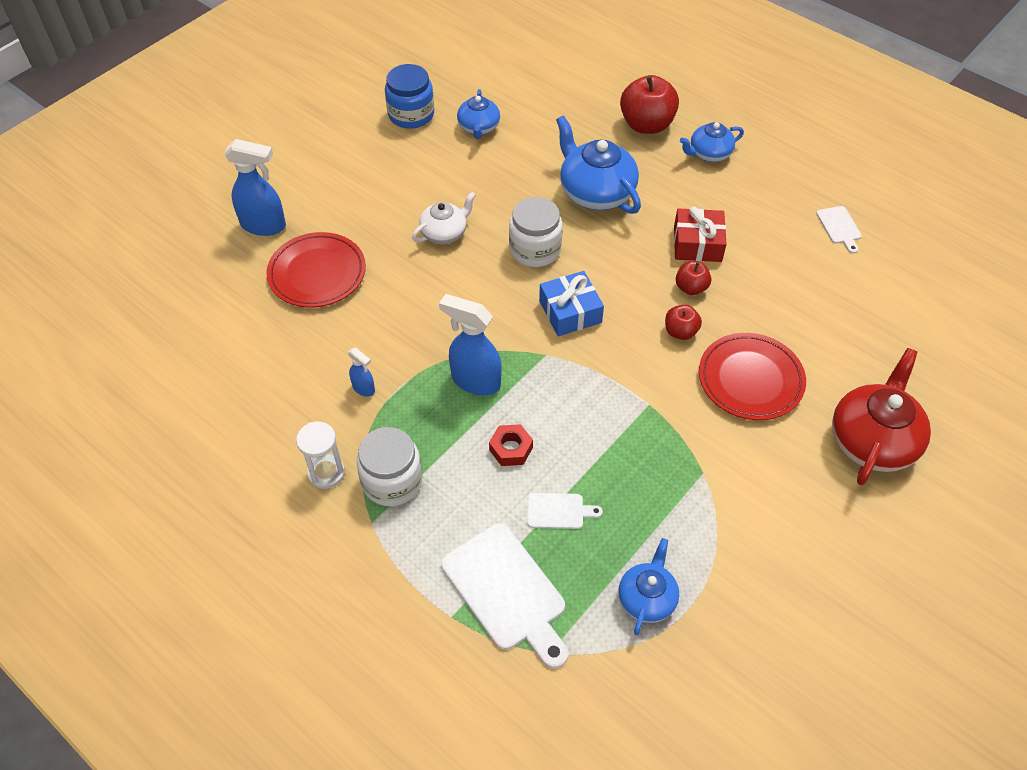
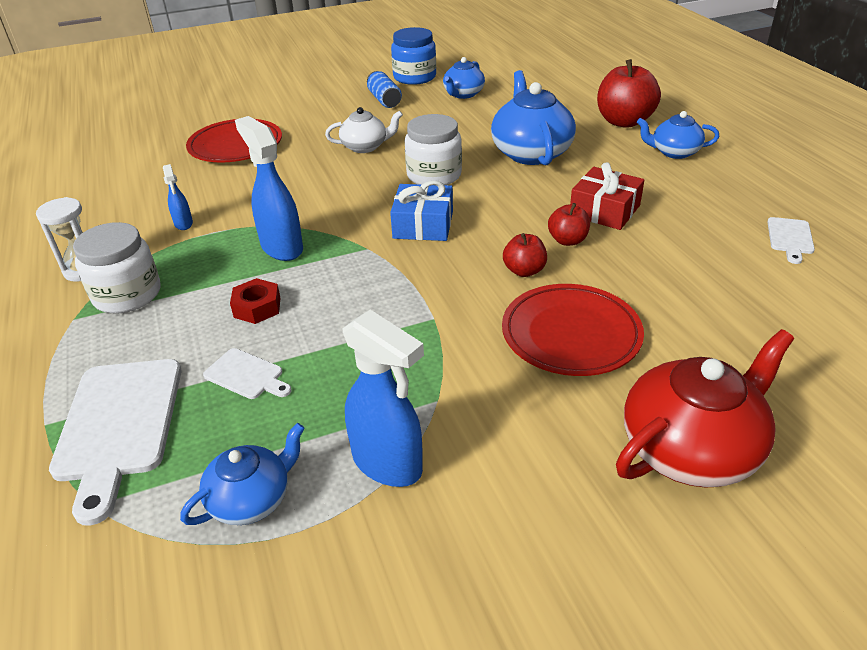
camera: 30 degrees right, 15 degrees down
blue spray bottle [224,139,286,236] -> blue spray bottle moved to [342,310,424,487]
none -> blue can [367,71,402,108]

